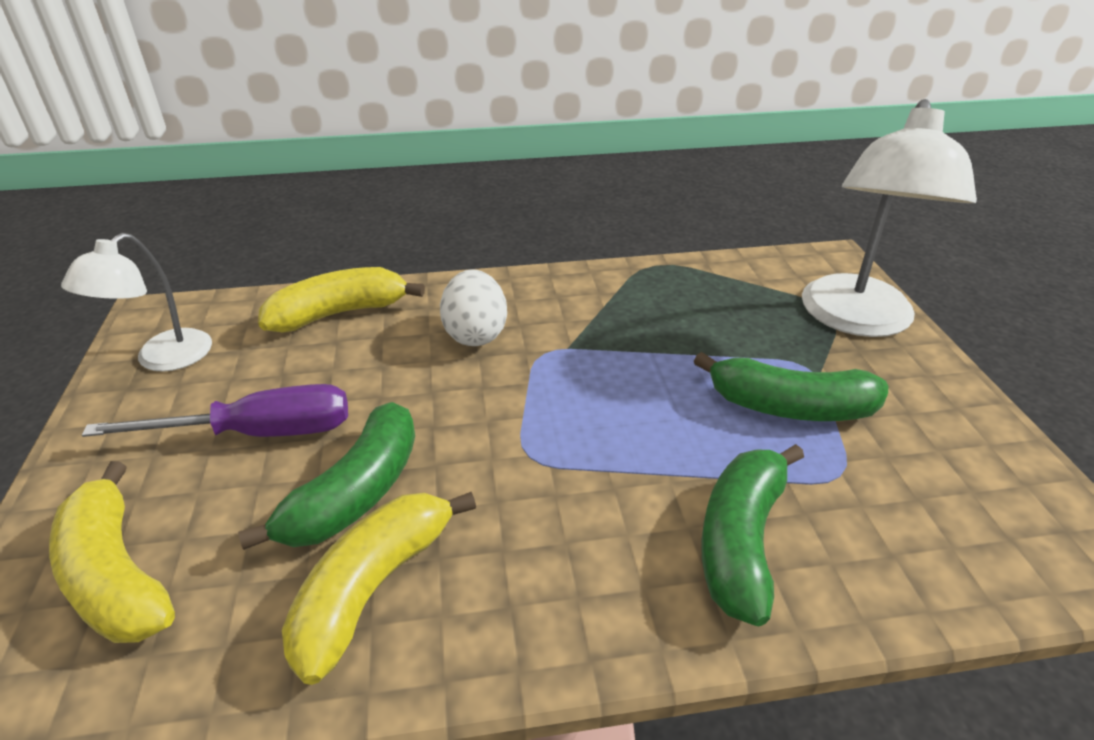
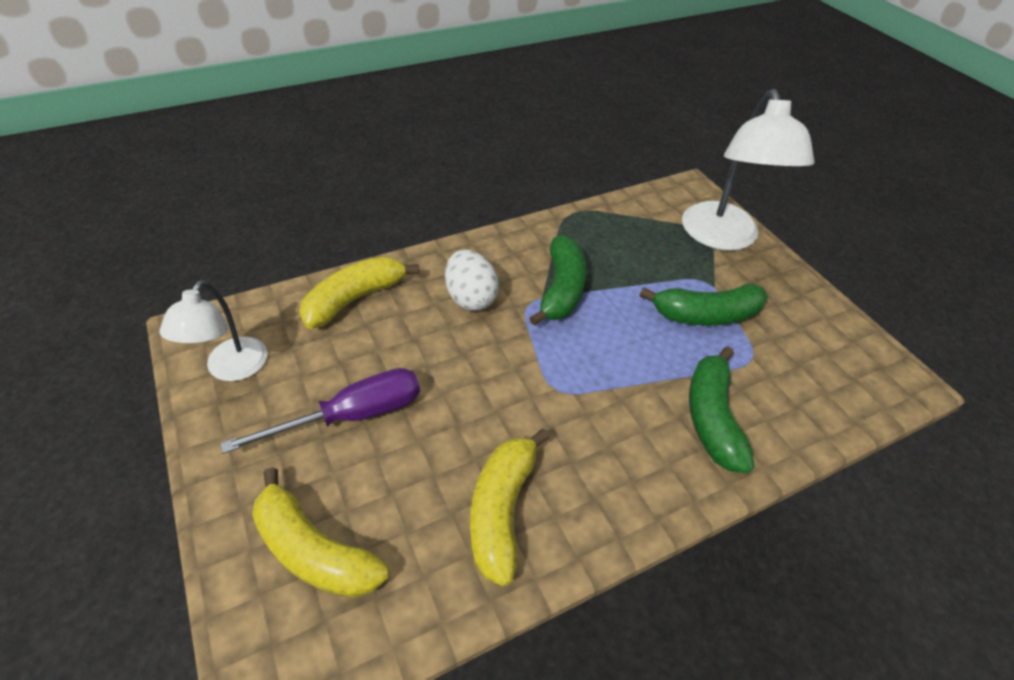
camera: 20 degrees left, 10 degrees up
green banana [238,402,415,550] -> green banana moved to [529,235,587,326]

